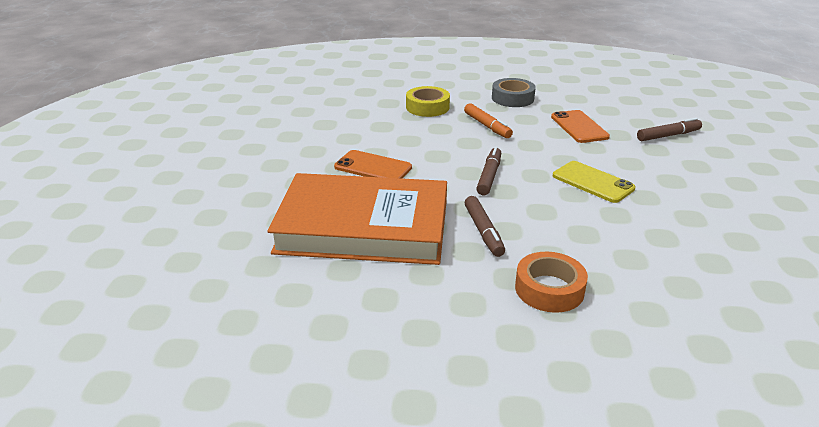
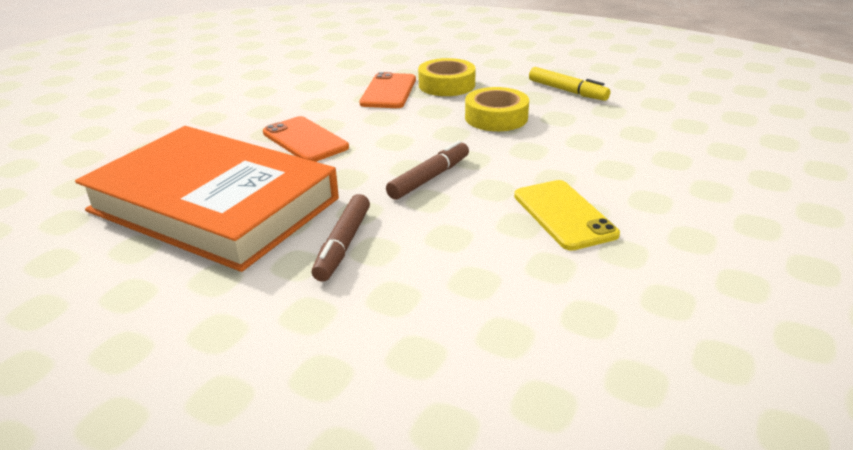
camera: 25 degrees right, 0 degrees up
orange marker [464,103,513,138] -> yellow tape [465,87,529,131]
grey tape [492,78,536,107] -> yellow marker [529,67,610,101]
orange tape [515,252,588,313] -> none
orange phone [551,110,610,143] -> orange phone moved to [359,72,416,108]
brown marker [637,118,702,141] -> none

